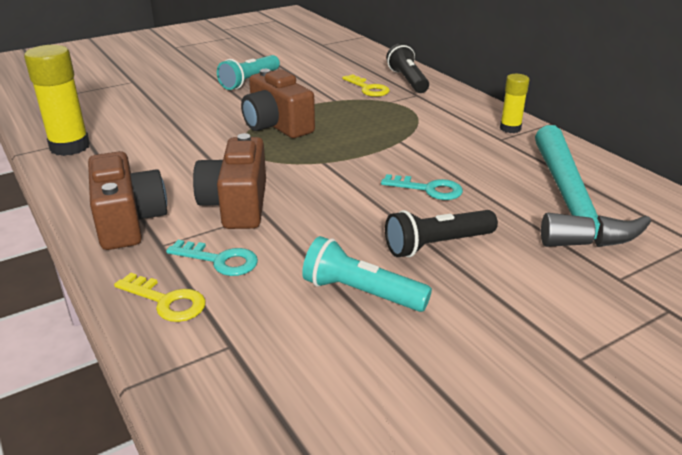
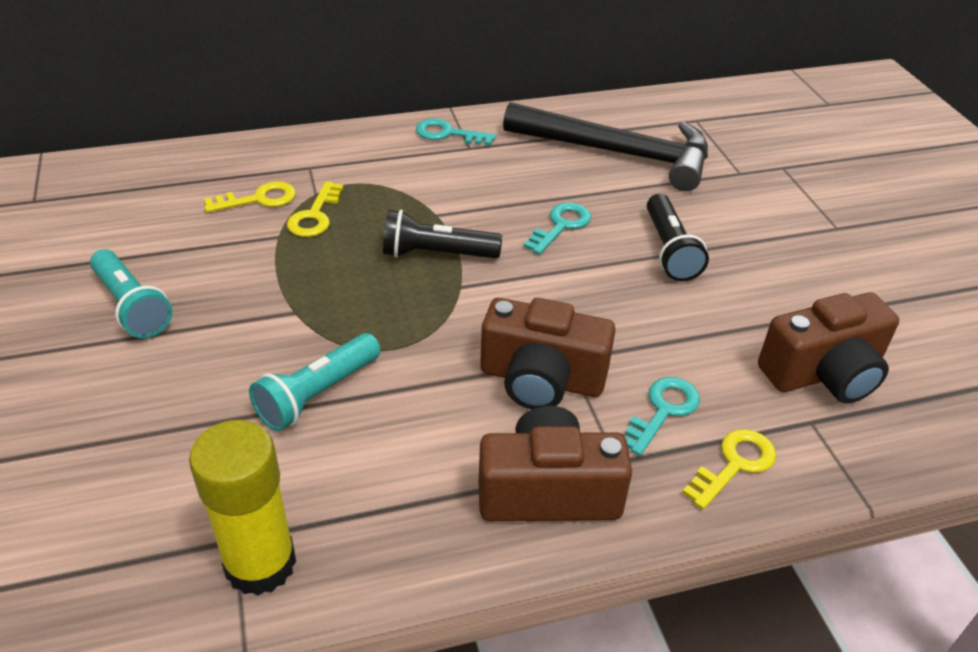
camera: 75 degrees left, 10 degrees up
brown camera [241,69,315,138] -> brown camera moved to [758,293,899,403]
turquoise flashlight [302,236,432,312] -> turquoise flashlight moved to [249,333,381,431]
black flashlight [386,43,429,93] -> black flashlight moved to [383,210,502,258]
yellow glue stick [500,74,529,133] -> turquoise key [416,119,496,146]
turquoise hammer [535,125,651,247] -> black hammer [503,102,708,191]
none -> yellow key [287,181,343,237]

